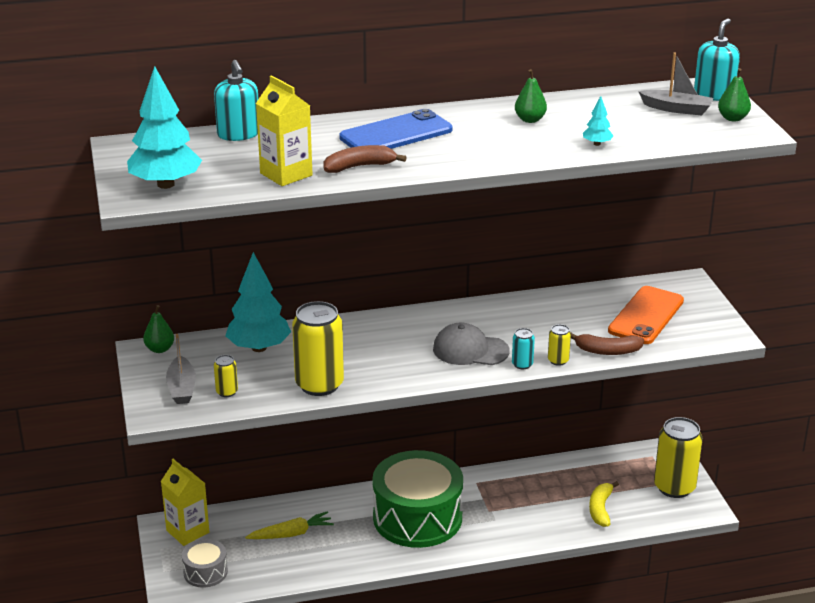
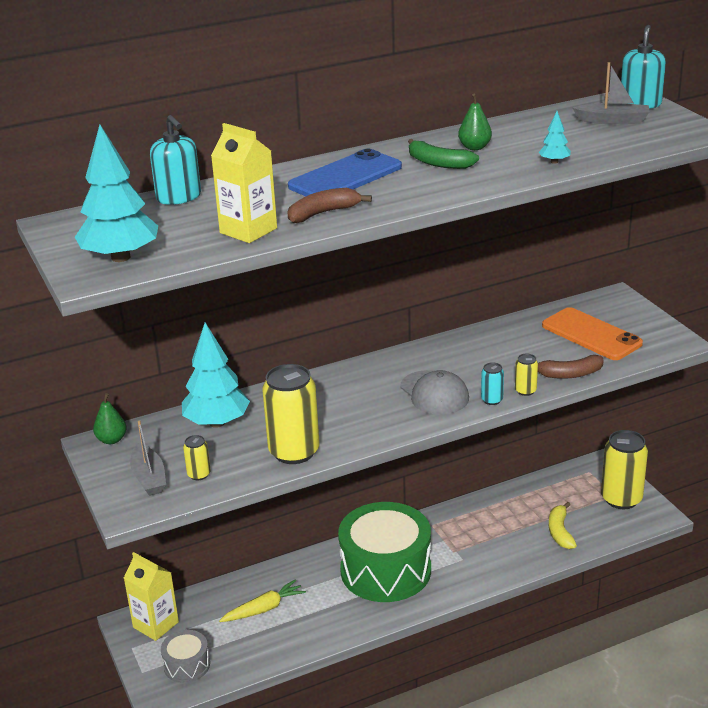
camera: 10 degrees left, 0 degrees up
grey cap [433,322,510,365] -> grey cap turned 120 degrees counterclockwise [400,370,469,415]
orange phone [608,286,684,344] -> orange phone turned 60 degrees counterclockwise [542,307,643,360]
green pear [718,68,751,122] -> none
none -> green banana [408,139,479,169]

